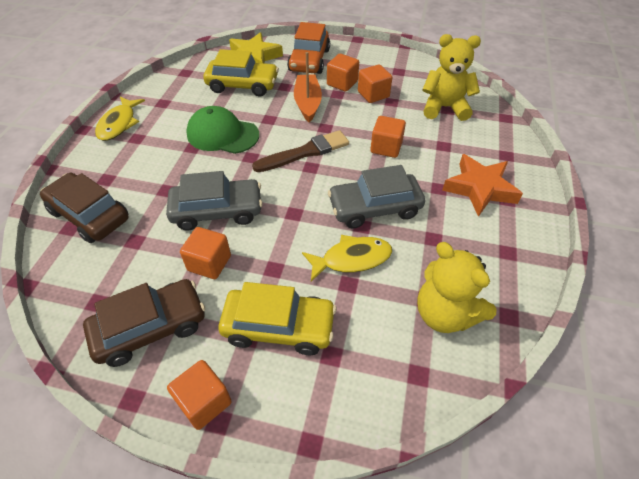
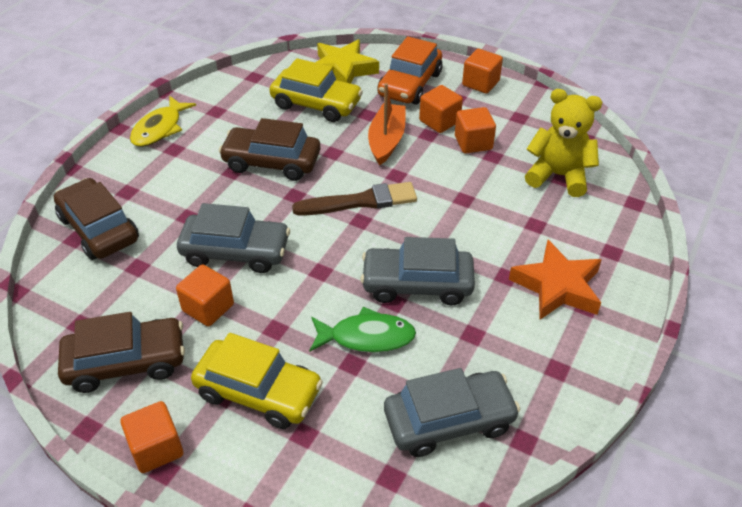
camera: 15 degrees right, 5 degrees down
green cap [186,106,259,154] -> brown car [219,118,320,181]
yellow fish [302,235,392,282] -> green fish [309,307,416,353]
orange cube [370,116,406,158] -> orange cube moved to [462,49,503,94]
yellow teddy bear [417,242,497,333] -> grey car [384,368,520,457]

